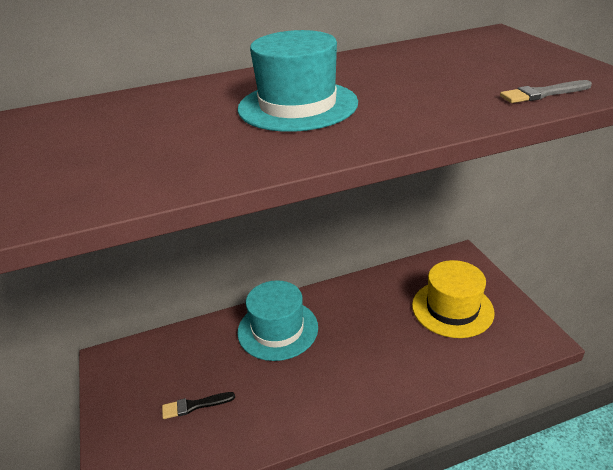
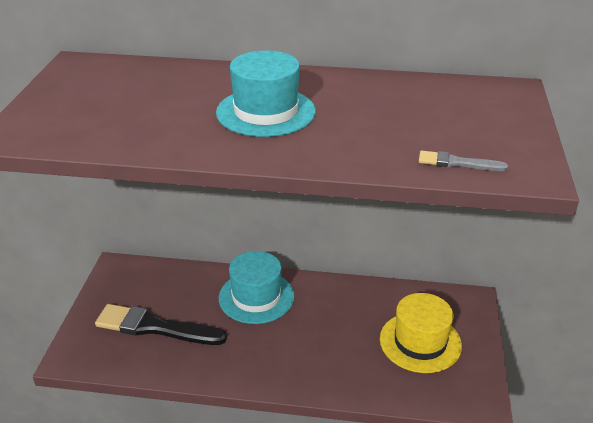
camera: 25 degrees right, 0 degrees up
black brush [162,392,235,419] -> black brush [95,304,227,345], size x2.14

